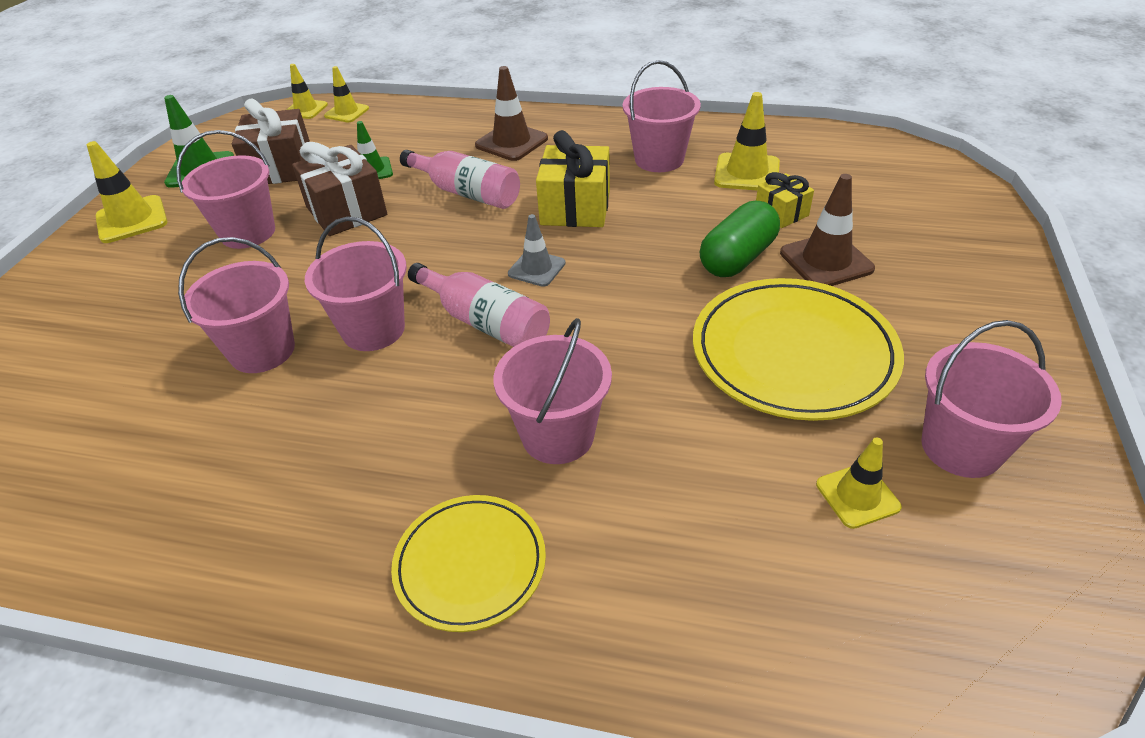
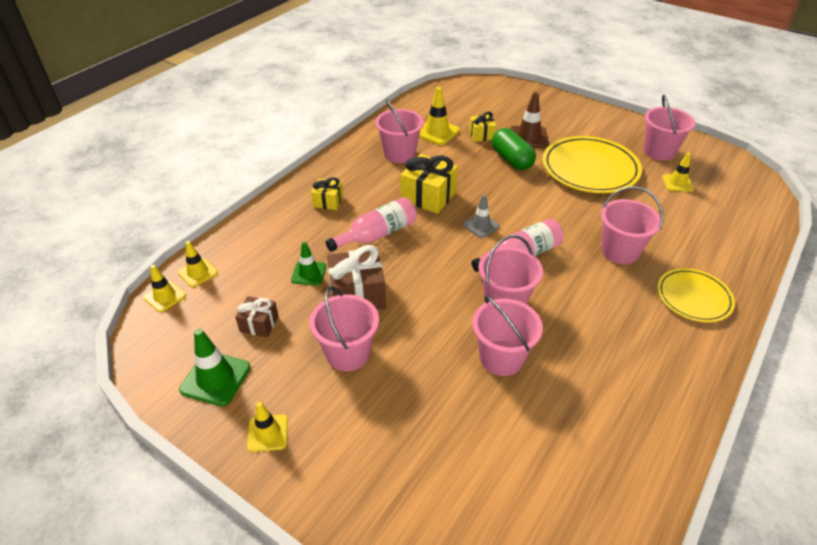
camera: 70 degrees left, 0 degrees up
yellow traffic cone [87,141,168,243] -> yellow traffic cone [247,402,288,452], size x0.66
brown gift [232,98,310,184] -> brown gift [235,296,279,337], size x0.57
brown traffic cone [475,66,548,161] -> yellow gift [311,177,343,210]

